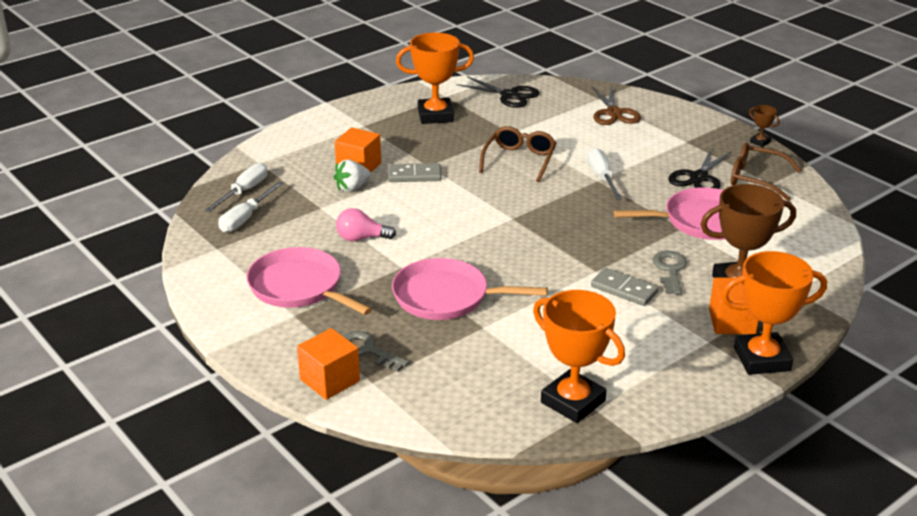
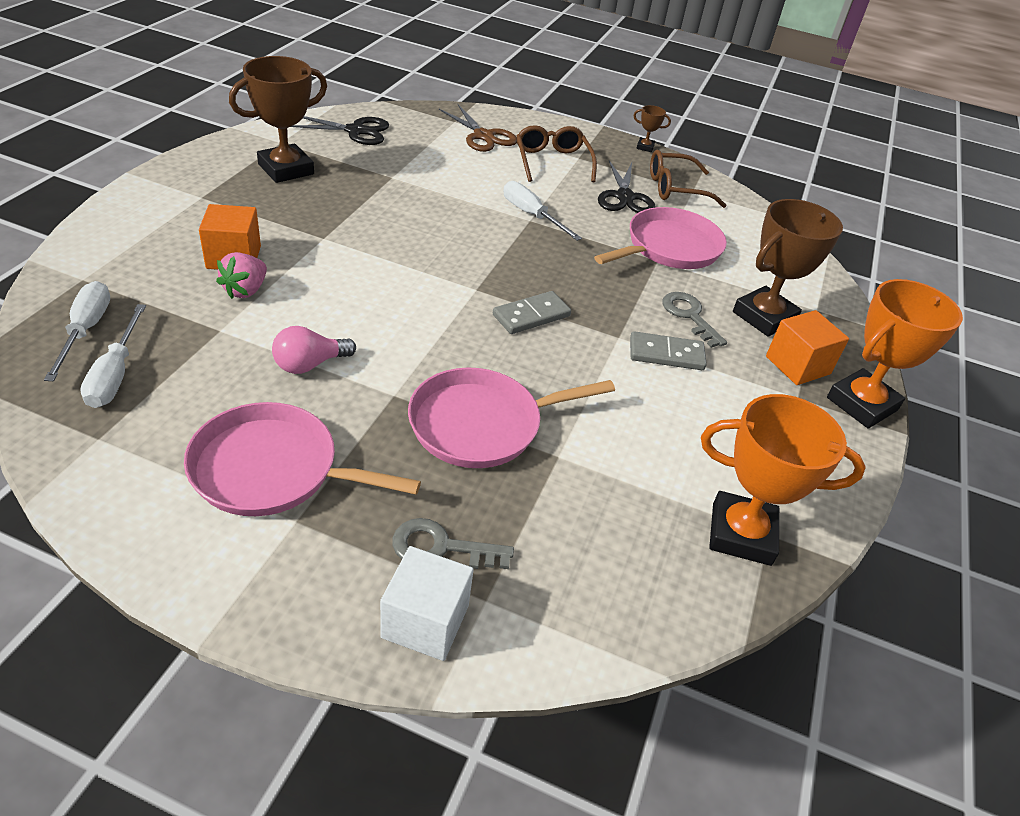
camera: 35 degrees left, 10 degrees up
orange cube [297,328,360,400] -> white cube [380,546,474,661]
white strawberry [334,160,371,192] -> pink strawberry [216,252,267,299]
grey domino [388,163,442,182] -> grey domino moved to [493,291,571,334]
orange trophy [396,32,474,124] -> brown trophy [229,56,327,183]
brown glasses [479,126,556,182] -> brown glasses moved to [517,125,597,182]

